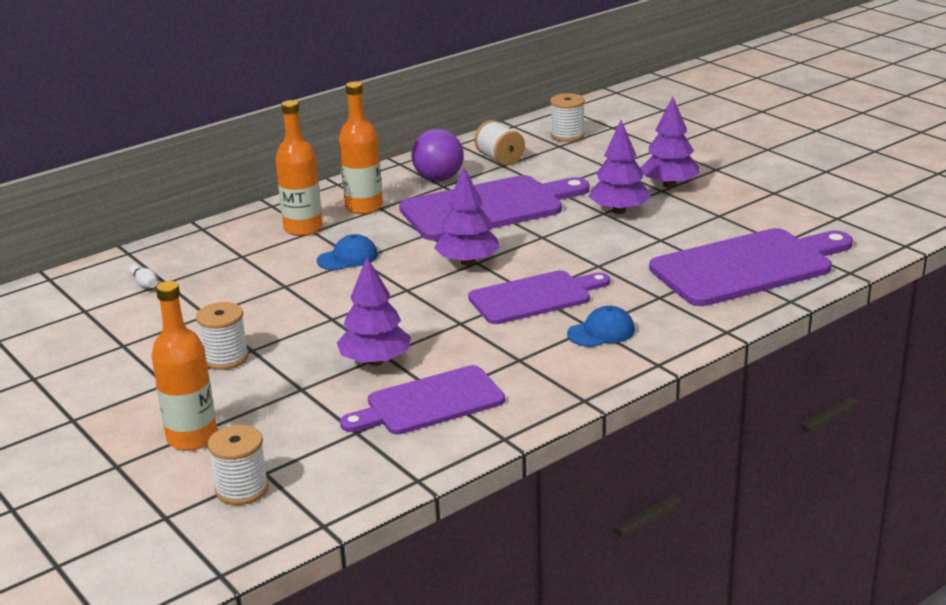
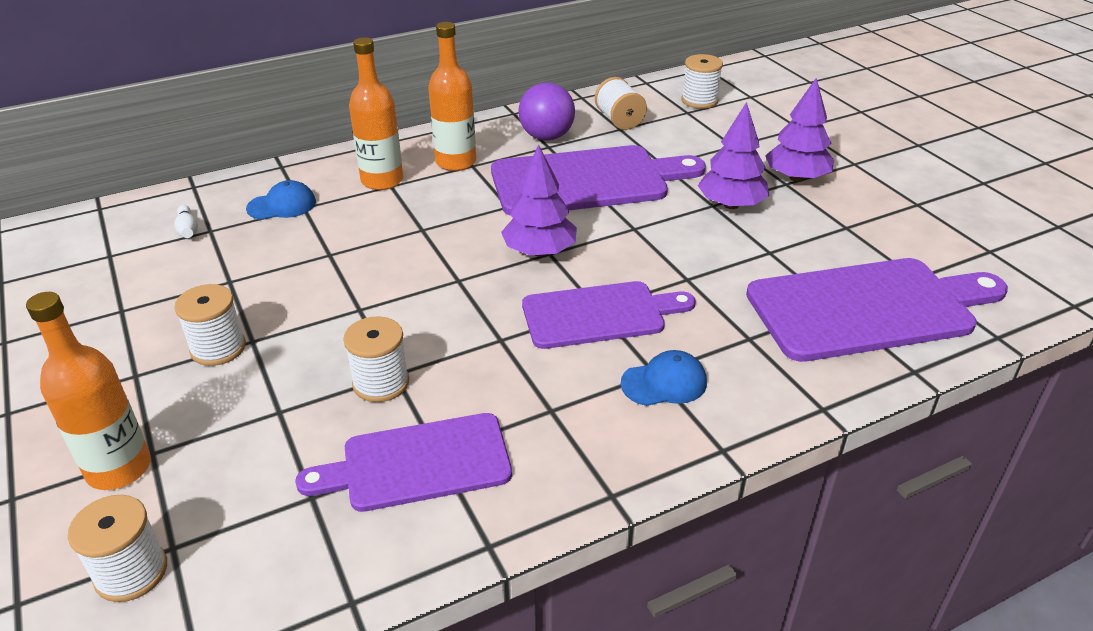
camera: 10 degrees right, 10 degrees up
blue cap [317,234,378,270] -> blue cap moved to [246,180,316,220]
purple tree [337,257,411,366] -> white spool [343,316,409,402]

